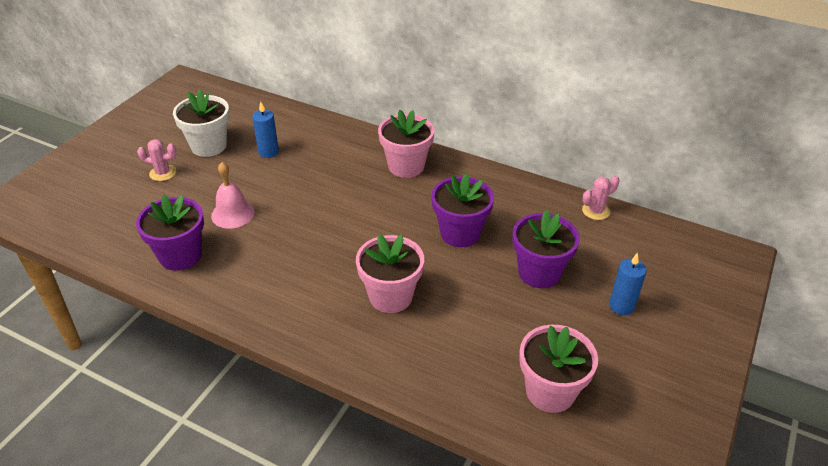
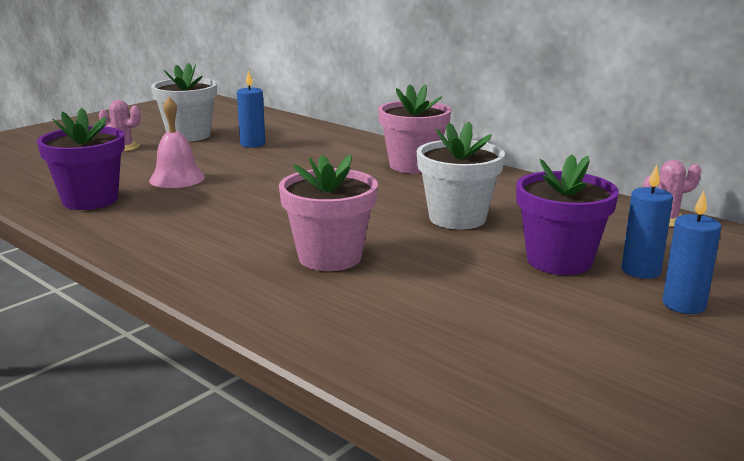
camera: 15 degrees right, 20 degrees down
purple flower pot [431,173,494,247] -> white flower pot [417,122,505,230]
pink flower pot [519,325,598,413] -> none
none -> blue candle [622,165,673,279]

